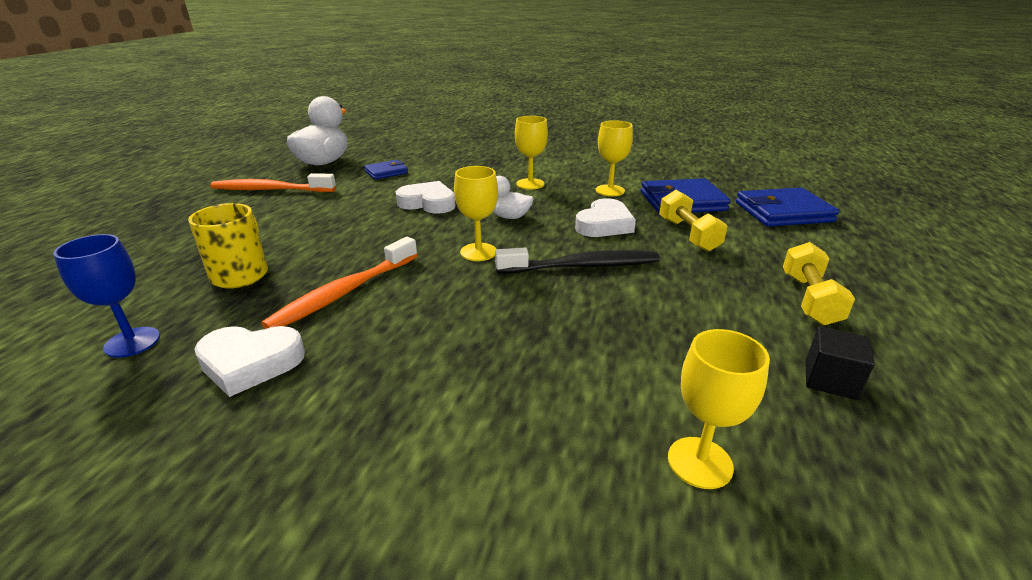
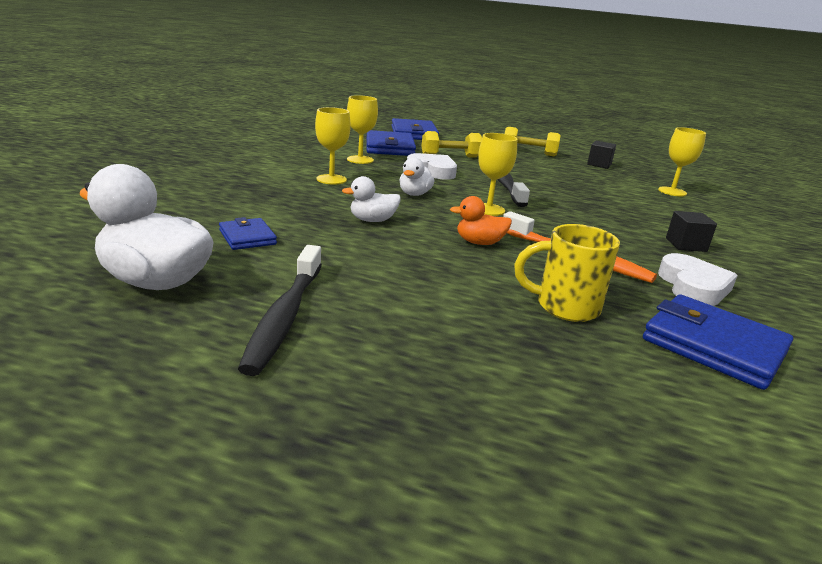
camera: 90 degrees left, 5 degrees down
blue goblet [53,234,160,358] -> blue wallet [643,294,793,390]
orange toothbrush [210,173,336,192] -> black toothbrush [238,245,322,376]
white heart [396,181,456,214] -> white duck [342,176,401,222]
none -> orange duck [450,196,512,245]
none -> black cube [666,211,717,252]

